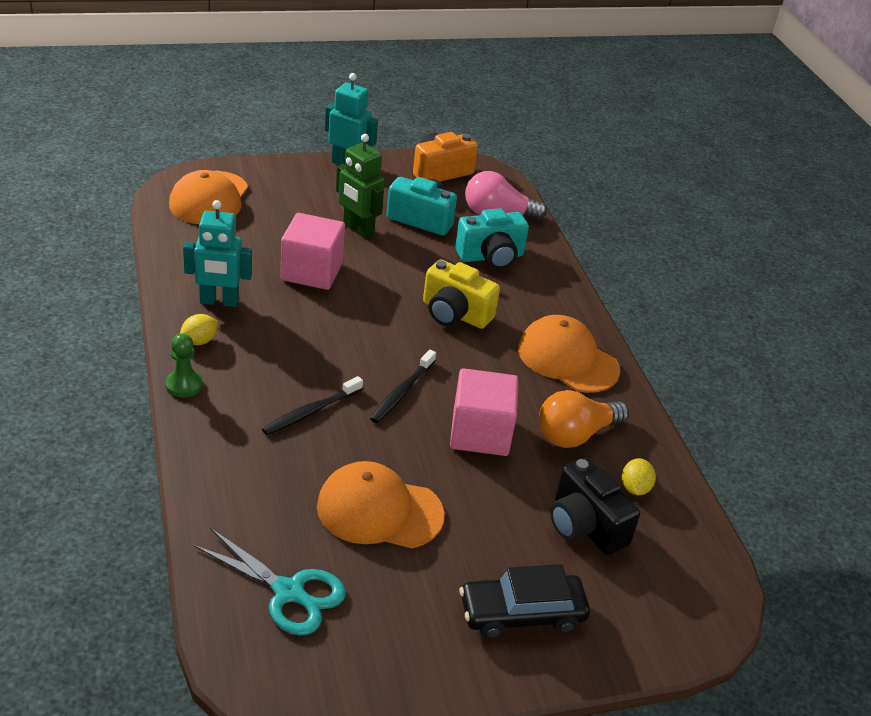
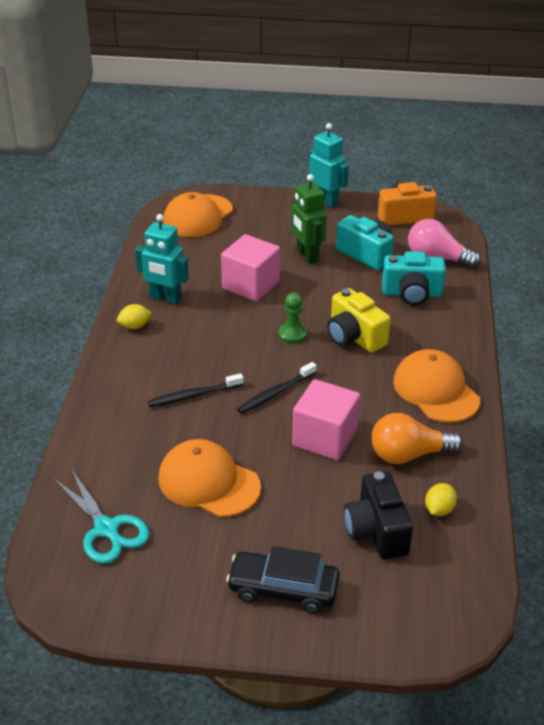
camera: 25 degrees right, 0 degrees up
green pawn [166,333,203,398] -> green pawn moved to [278,293,307,344]

